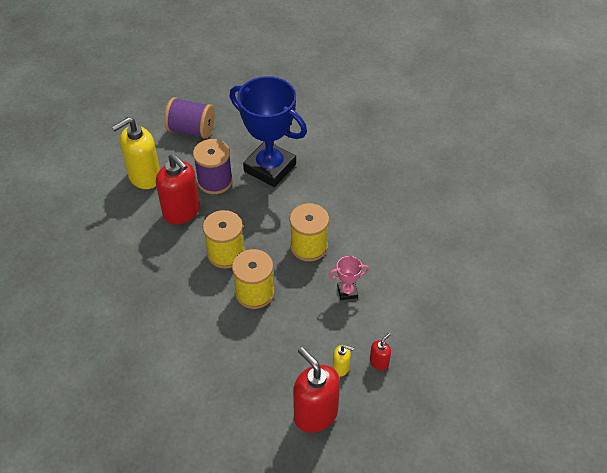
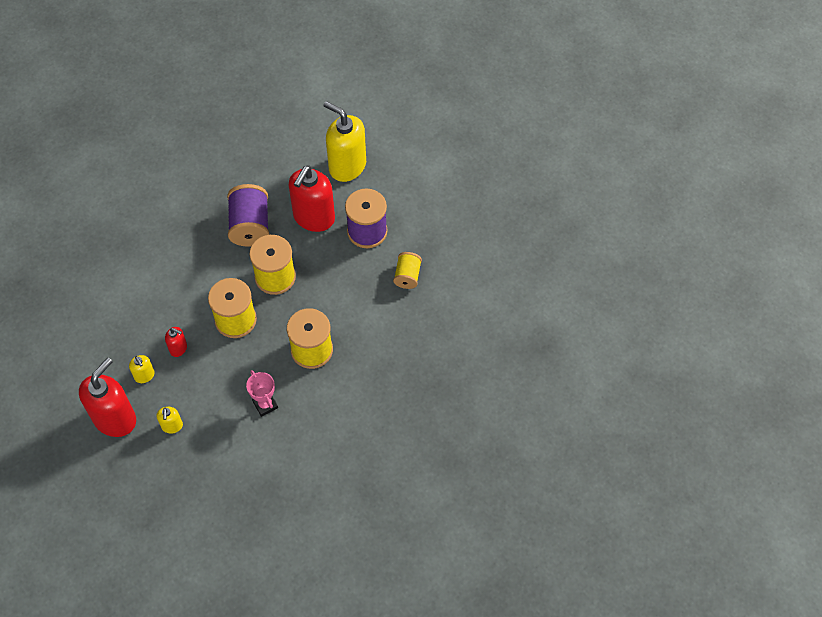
camera: 70 degrees right, 10 degrees up
purple spool [164,97,215,139] -> purple spool moved to [227,184,269,247]
blue trophy [230,76,307,187] -> yellow spool [393,252,422,289]
red soap dispenser [370,333,391,370] -> red soap dispenser moved to [165,327,187,357]
none -> yellow soap dispenser [129,355,155,383]

